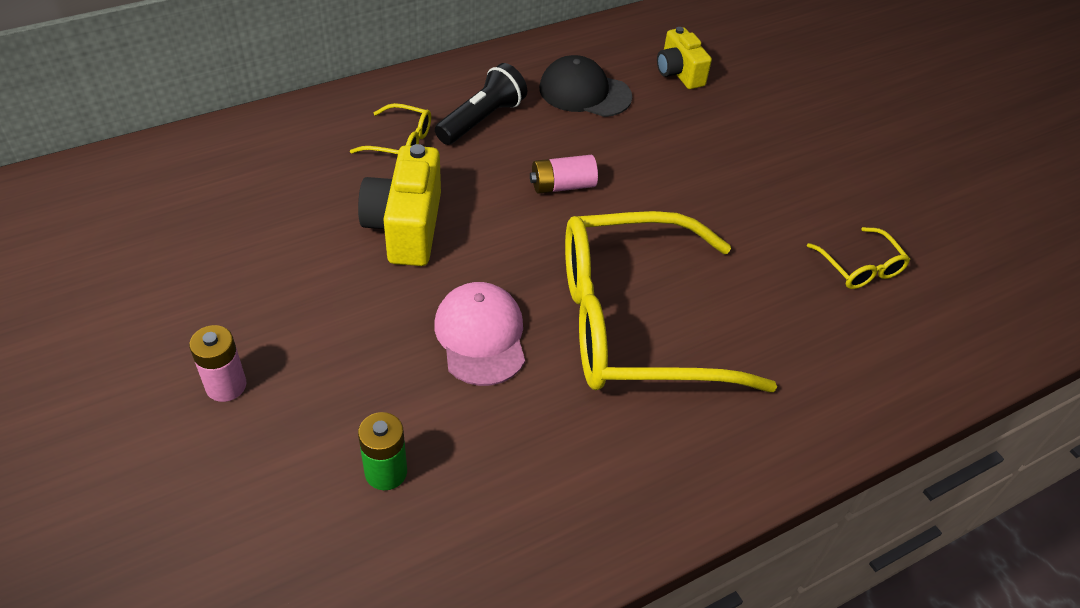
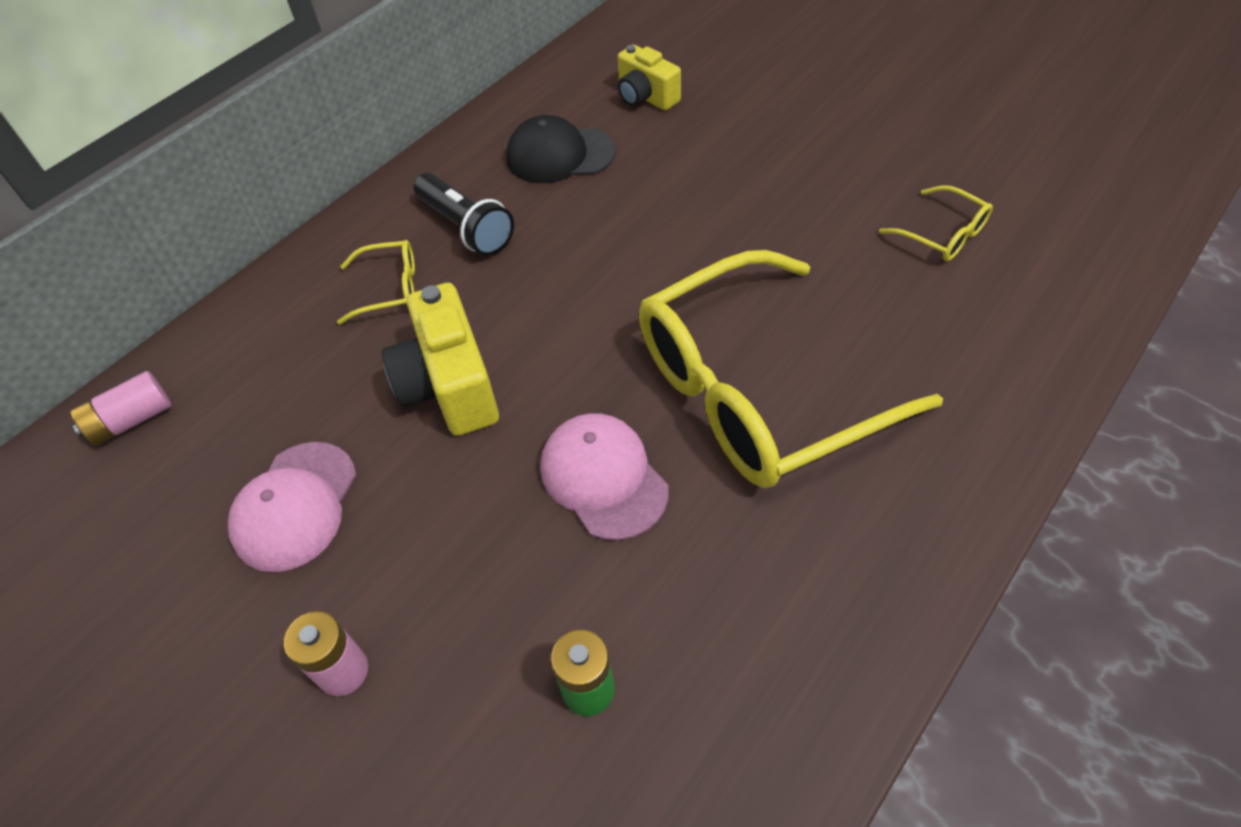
camera: 15 degrees left, 5 degrees up
black flashlight [435,63,527,145] -> black flashlight turned 120 degrees clockwise [414,173,514,256]
pink battery [530,155,598,194] -> pink battery moved to [70,371,171,446]
none -> pink cap [228,442,357,572]

